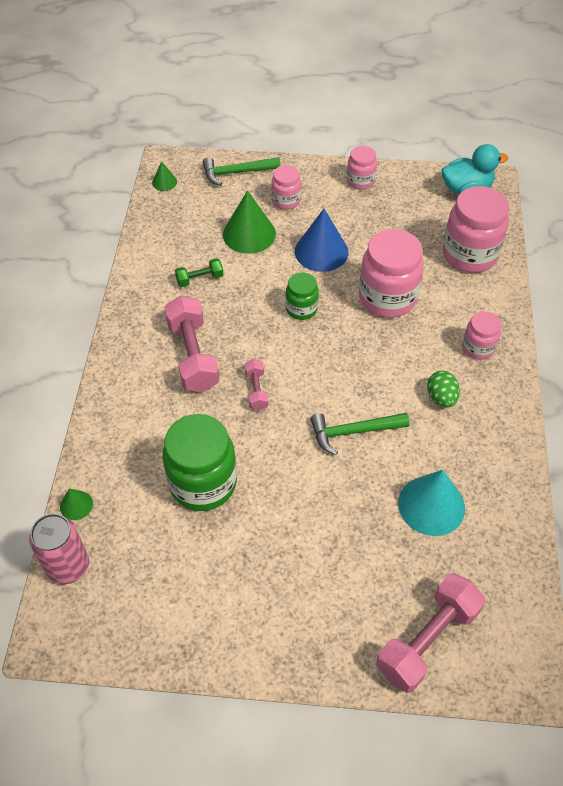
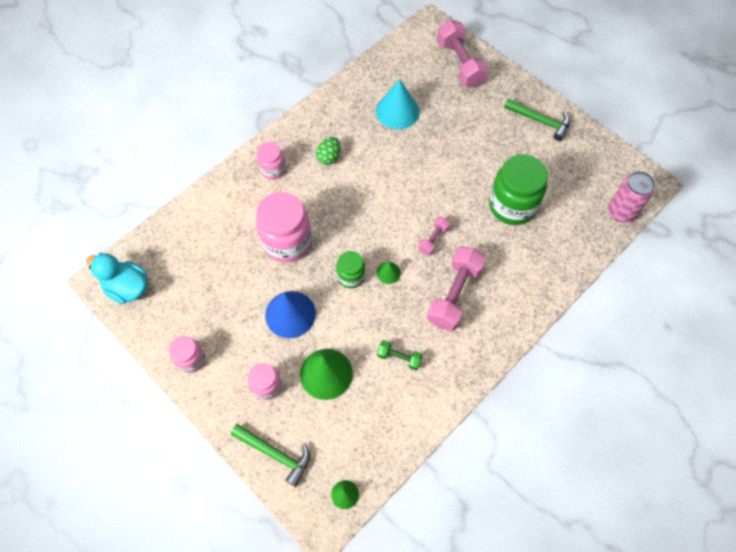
camera: 140 degrees left, 10 degrees up
green cone [60,488,93,520] -> green cone moved to [377,262,401,284]
green hammer [311,413,410,455] -> green hammer moved to [504,99,570,141]
pink dumbbell [376,573,485,693] -> pink dumbbell turned 75 degrees clockwise [437,20,488,88]
pink jar [443,186,509,273] -> none

